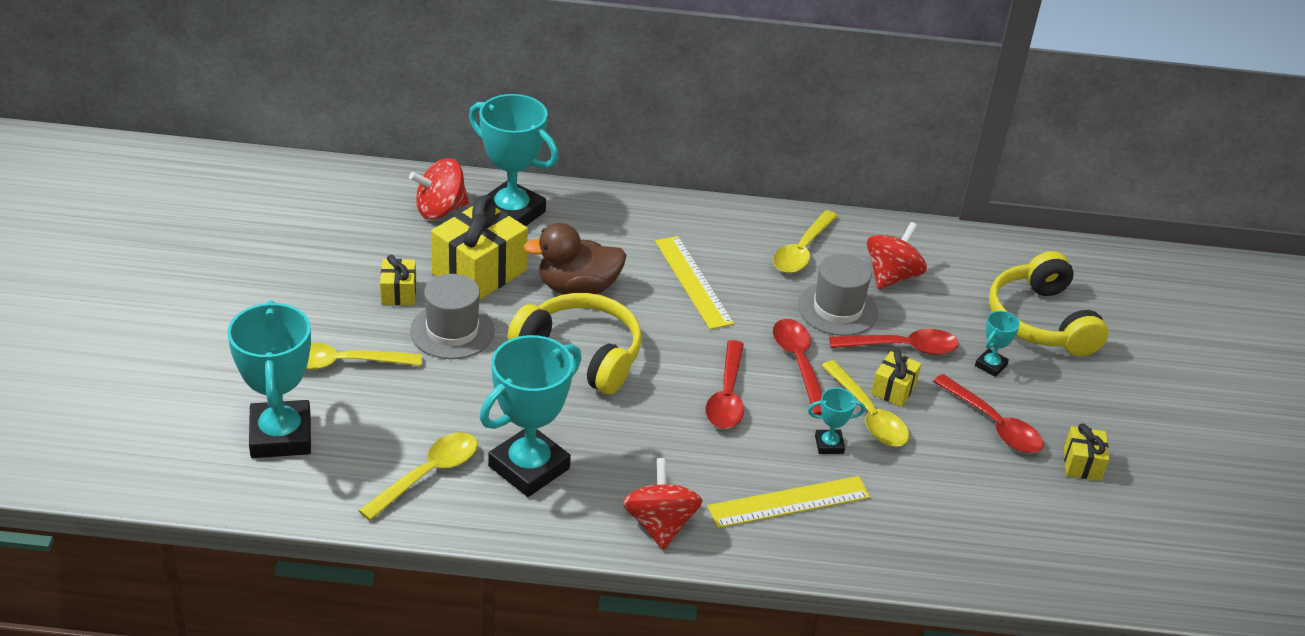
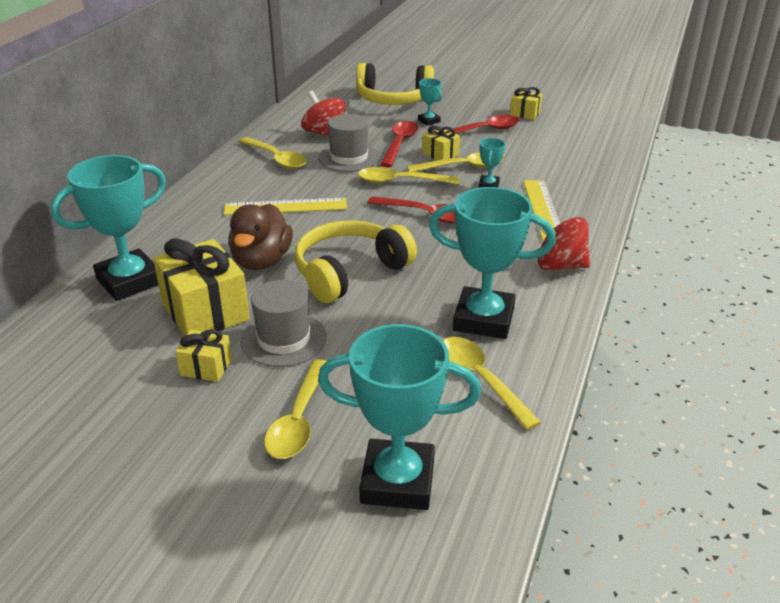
camera: 70 degrees left, 5 degrees down
red spinning top [409,158,469,220] -> none
turquoise trophy [480,335,582,497] -> turquoise trophy turned 45 degrees counterclockwise [429,187,556,339]
red spoon [773,319,823,415] -> yellow spoon [358,167,459,185]

